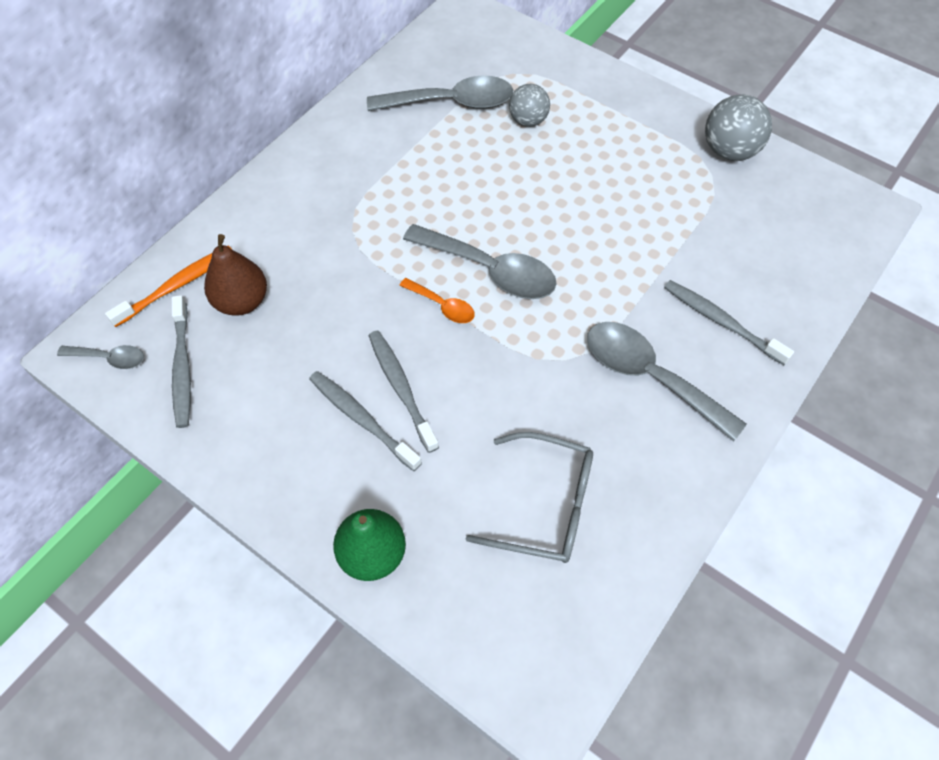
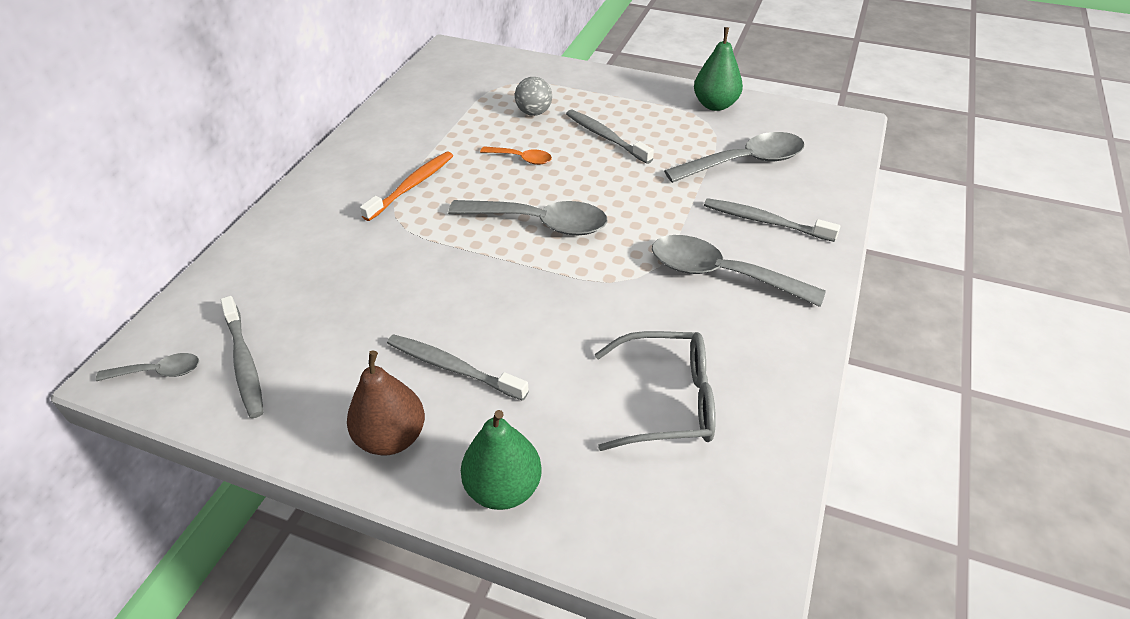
camera: 15 degrees left, 15 degrees down
orange toothbrush [105,246,232,327] -> orange toothbrush moved to [360,151,453,221]
brown pear [204,234,267,316] -> brown pear moved to [347,351,425,455]
grey spoon [367,76,513,111] -> grey spoon moved to [664,132,805,183]
grey toothbrush [368,331,439,453] -> grey toothbrush moved to [566,110,654,164]
orange spoon [399,278,475,323] -> orange spoon moved to [480,146,552,165]
grey ball [705,95,772,161] -> green pear [694,27,743,111]

